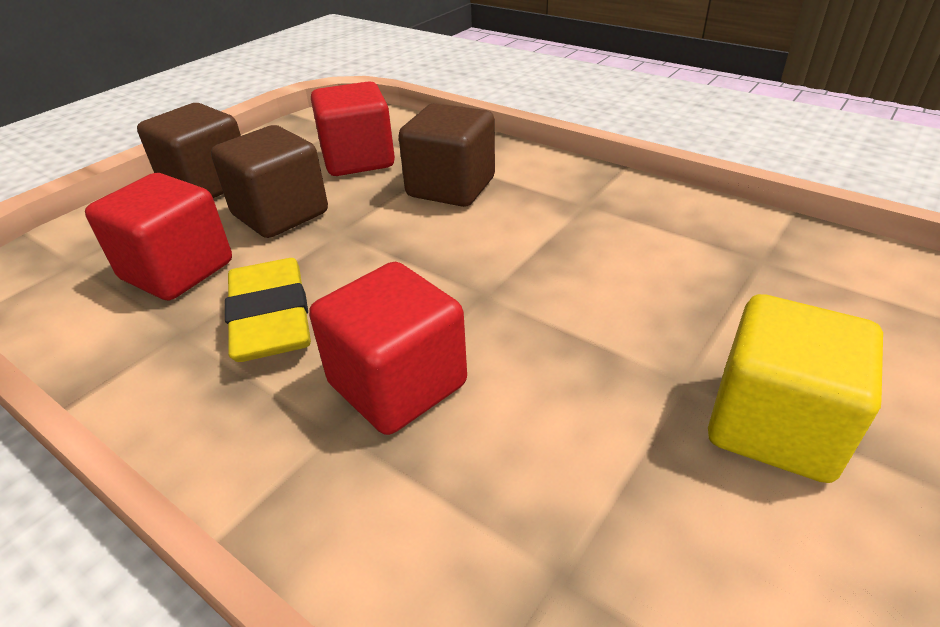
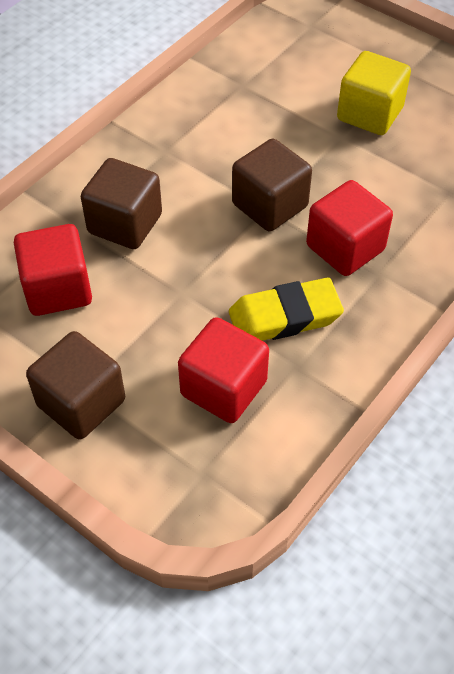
camera: 90 degrees left, 15 degrees up
brown cube [211,125,328,238] -> brown cube moved to [232,139,312,231]

